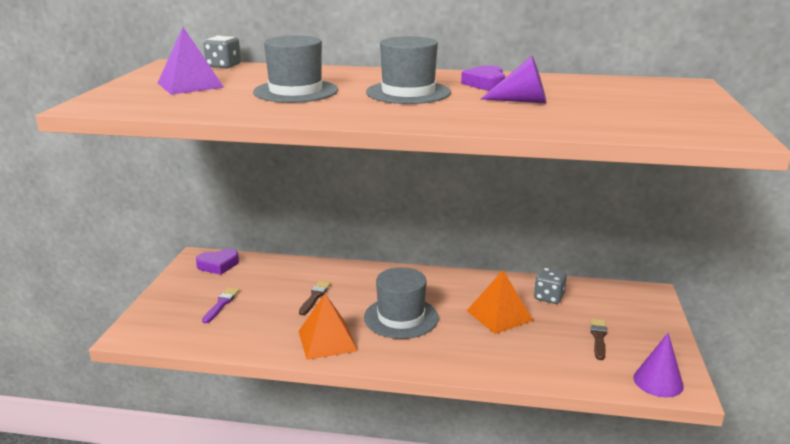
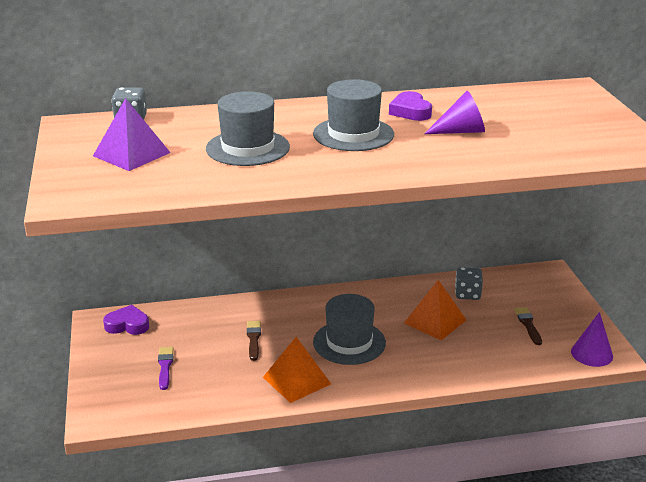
camera: 20 degrees left, 5 degrees up
purple heart [196,249,239,275] -> purple heart turned 135 degrees counterclockwise [103,305,149,335]

